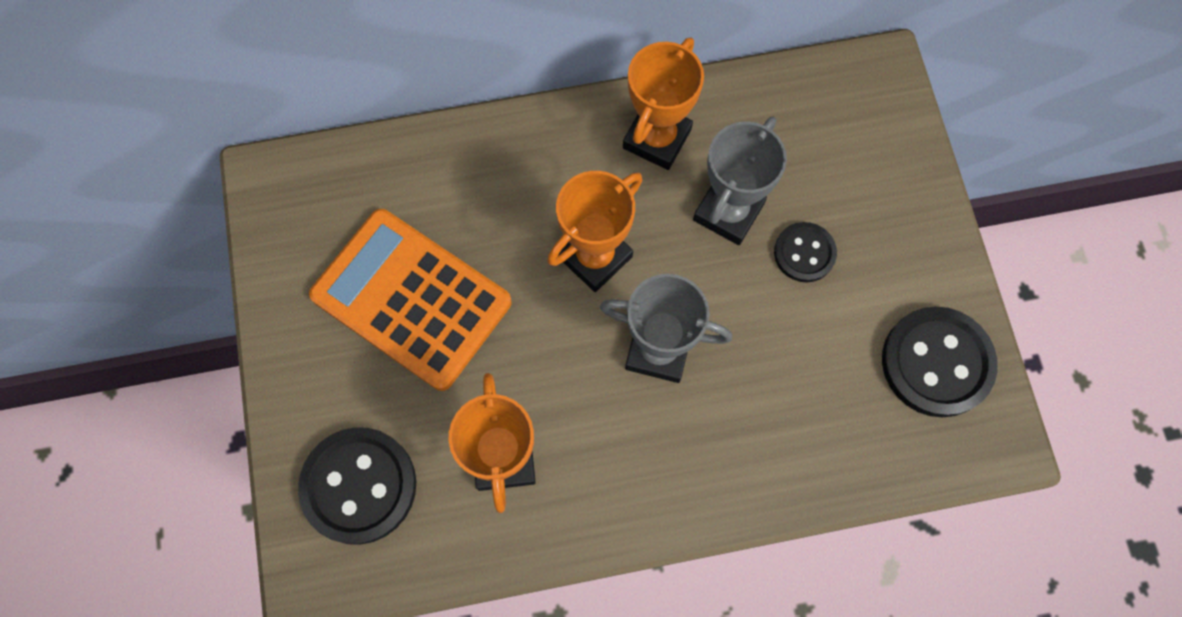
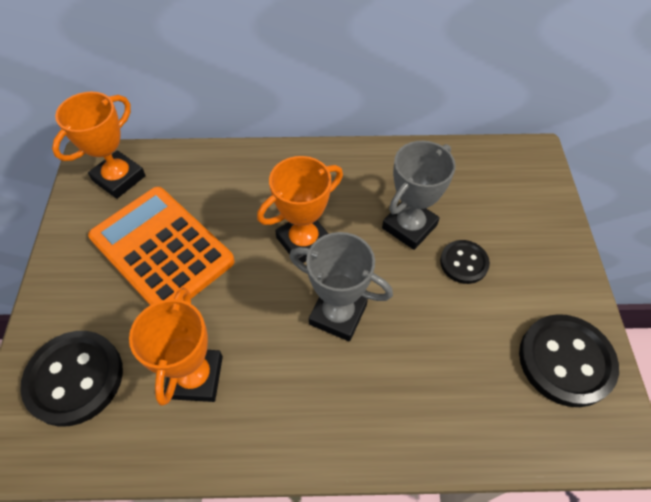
camera: 10 degrees right, 15 degrees down
orange trophy [623,37,704,170] -> orange trophy moved to [52,92,146,199]

